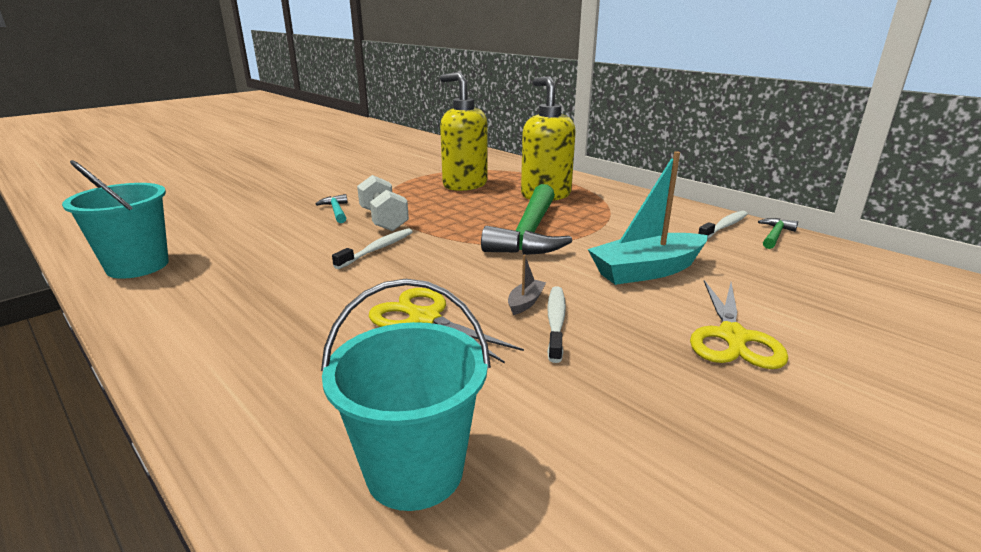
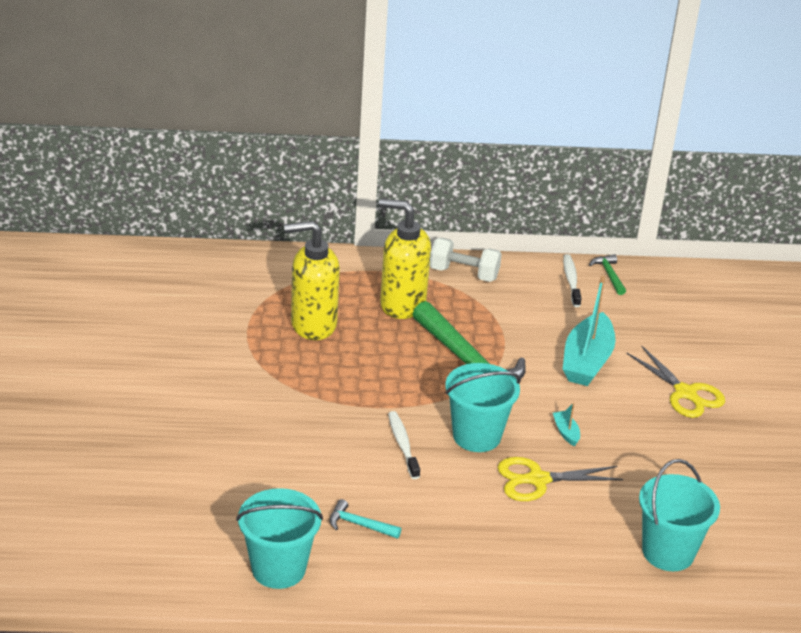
camera: 50 degrees left, 10 degrees up
turquoise hammer [316,194,347,223] -> turquoise hammer moved to [330,499,401,539]
white dumbbell [357,175,409,231] -> white dumbbell moved to [430,238,502,282]
grey boat [508,254,546,315] -> turquoise boat [553,403,580,446]
white toothbrush [547,286,566,363] -> none
none -> turquoise bucket [445,363,521,452]

